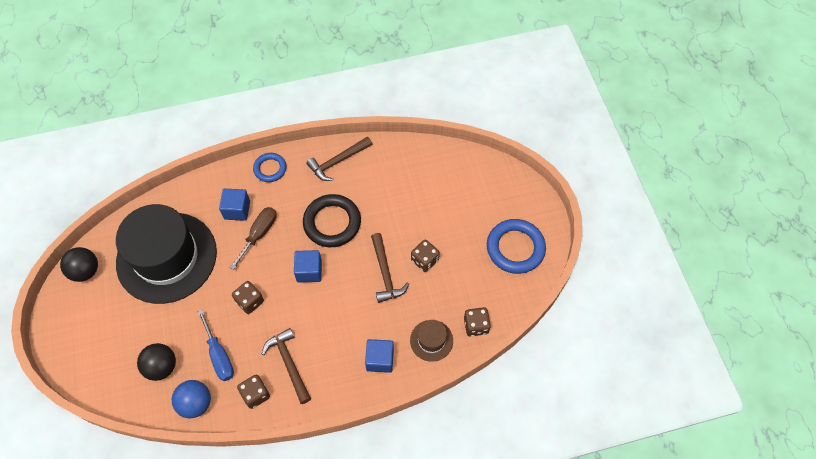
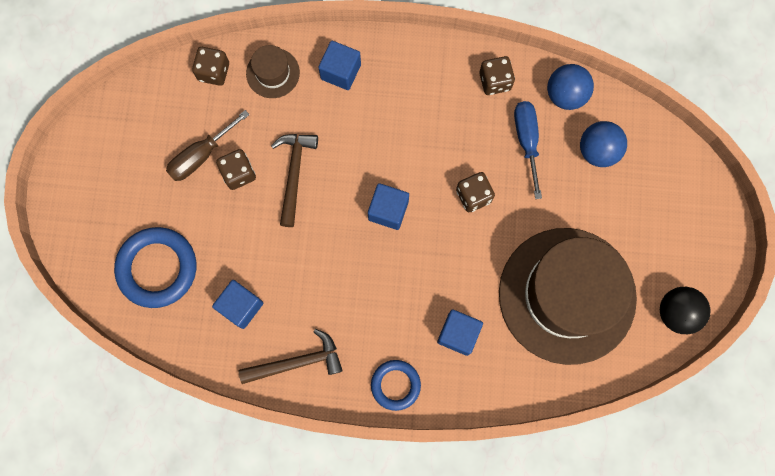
camera: 160 degrees left, 15 degrees up
black hat [116,204,217,304] -> brown hat [499,228,637,365]
black ball [137,343,176,381] -> blue ball [580,121,627,167]
brown screwdriver [229,207,277,270] -> brown screwdriver moved to [166,110,250,181]
brown hammer [262,328,311,404] -> none
black ring [303,194,361,247] -> none
blue ring [487,219,546,274] -> blue ring moved to [114,227,196,308]
none -> blue cube [212,280,263,329]

